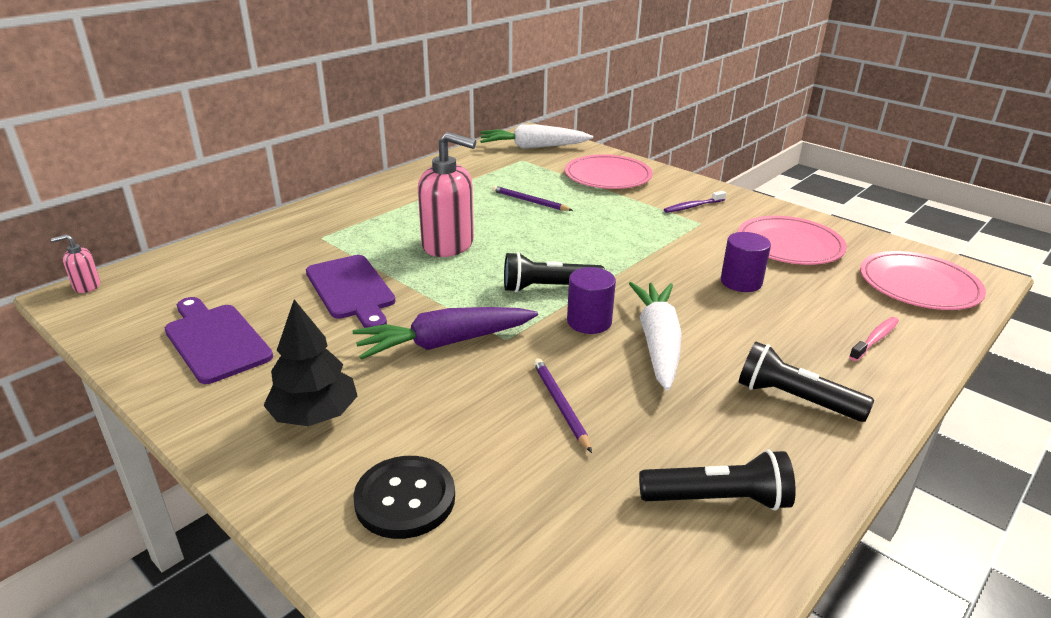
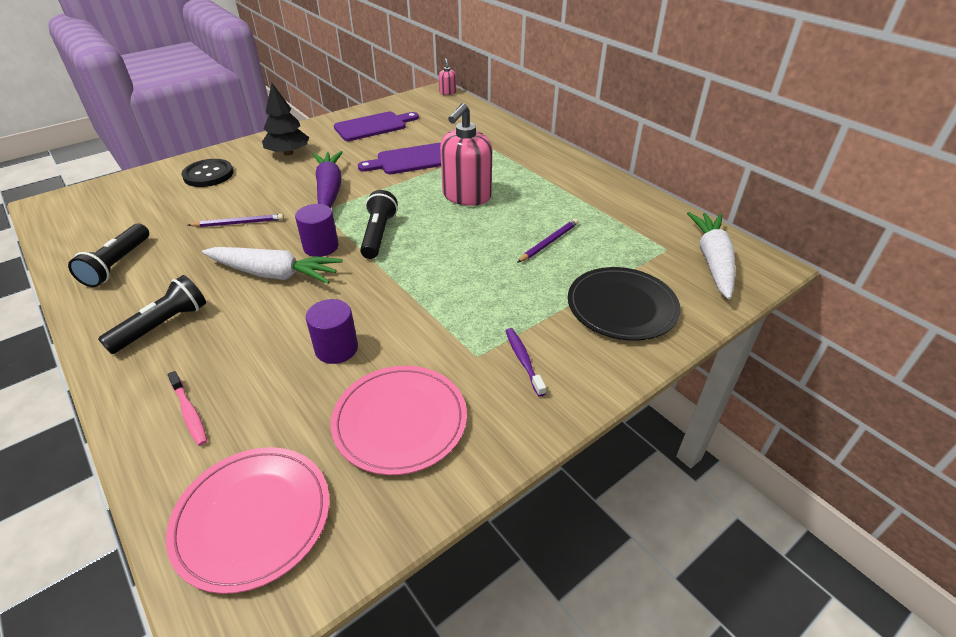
camera: 100 degrees right, 10 degrees up
pink plate [565,154,653,189] -> black plate [568,267,681,341]

